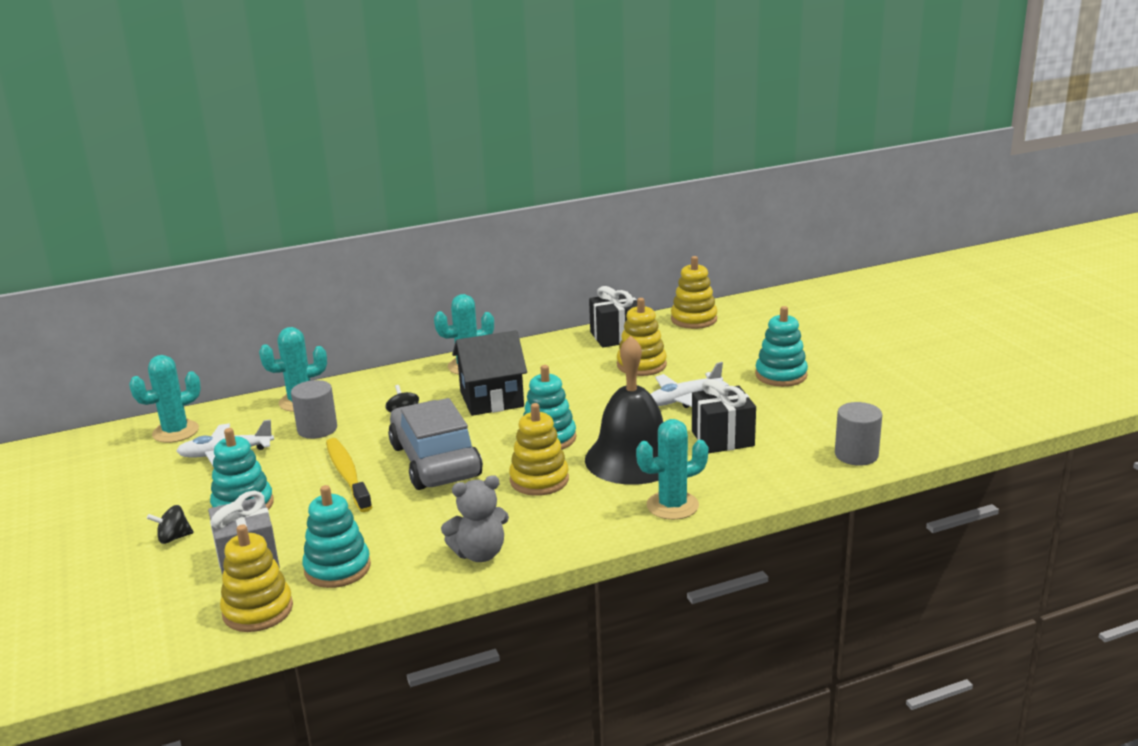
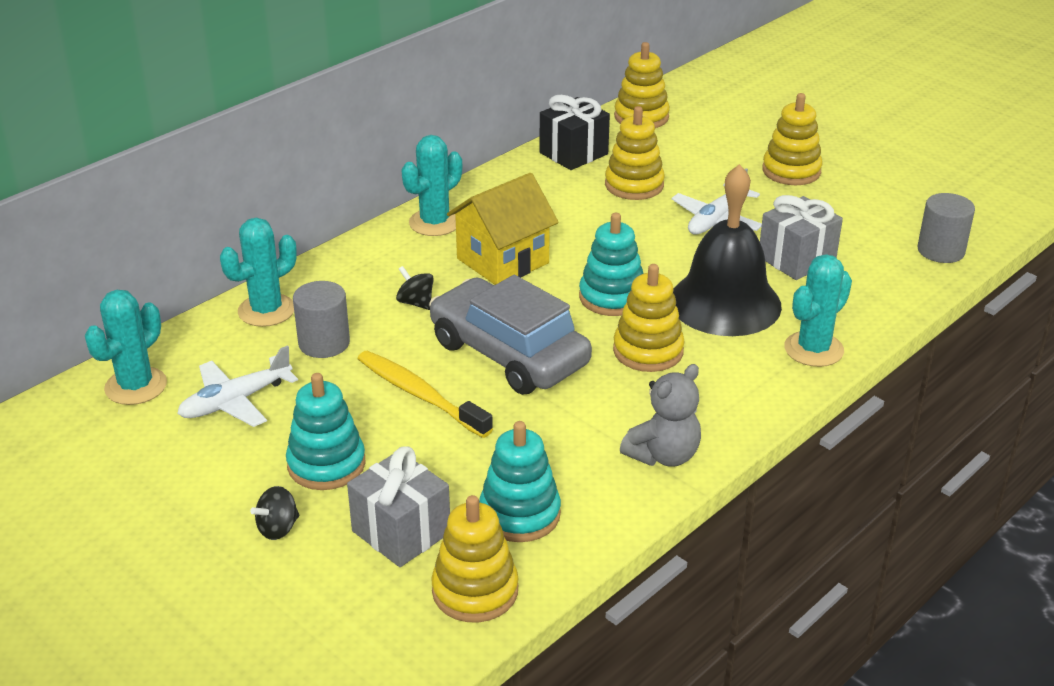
camera: 25 degrees left, 10 degrees up
black house [452,330,527,416] -> yellow house [447,173,559,285]
black gift [692,379,756,453] -> grey gift [760,195,843,280]
turquoise stacking toy [755,306,808,387] -> yellow stacking toy [762,93,823,185]

